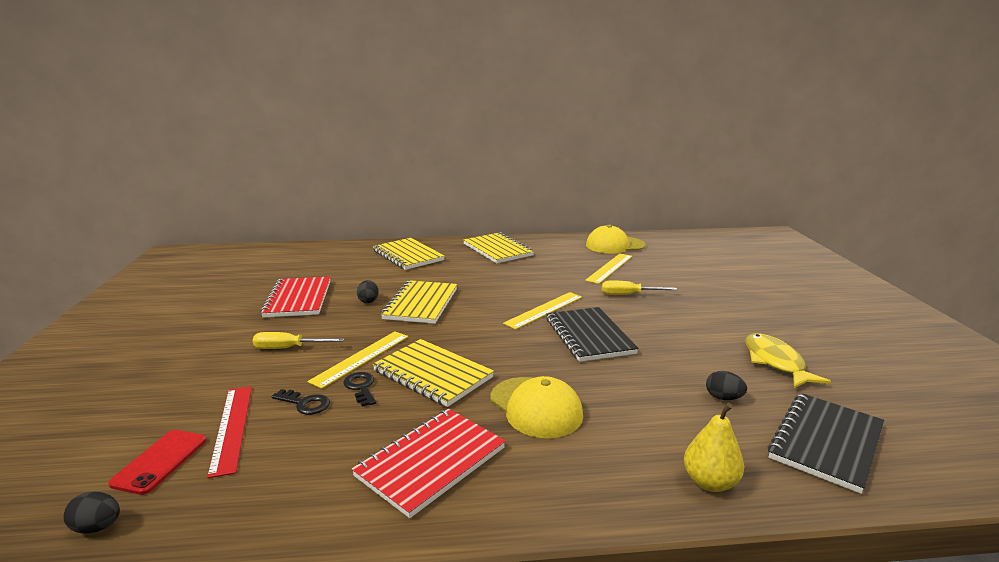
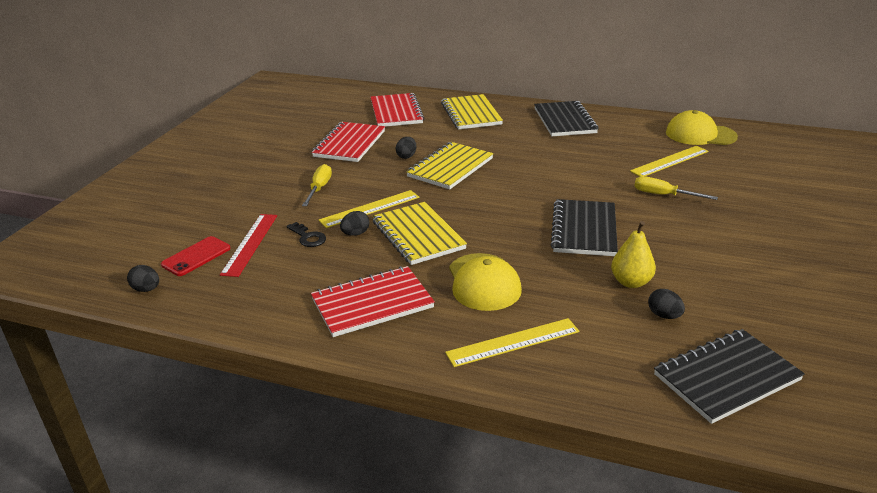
camera: 25 degrees right, 10 degrees up
yellow screwdriver [253,332,345,349] -> yellow screwdriver turned 75 degrees clockwise [302,164,332,206]
black key [343,372,376,407] -> black egg [340,211,370,236]
yellow notebook [463,232,534,263] -> black notebook [534,101,598,136]
yellow ruler [503,292,582,330] -> yellow ruler moved to [445,318,579,367]
yellow pear [684,403,744,492] -> yellow pear moved to [611,221,656,288]
yellow fish [745,333,831,388] -> none
none -> red notebook [371,93,424,127]

